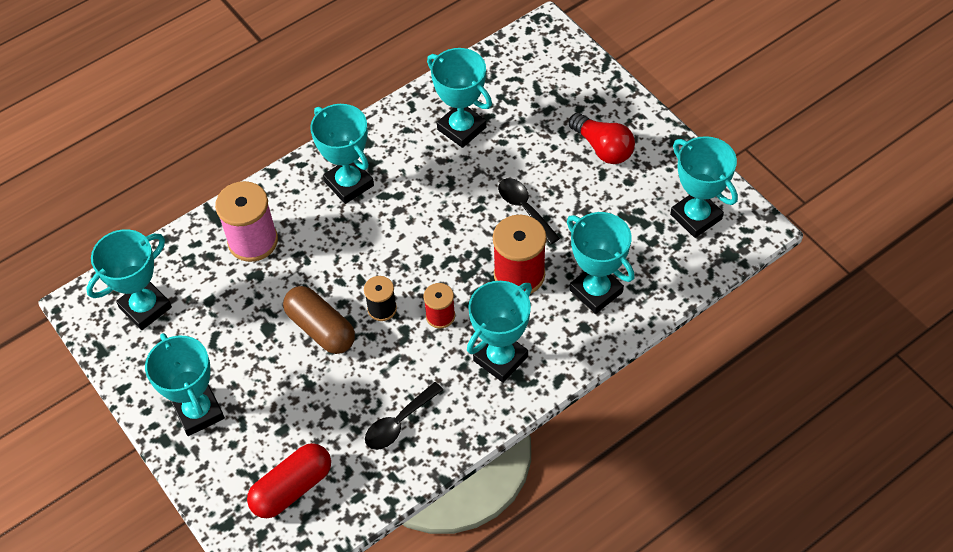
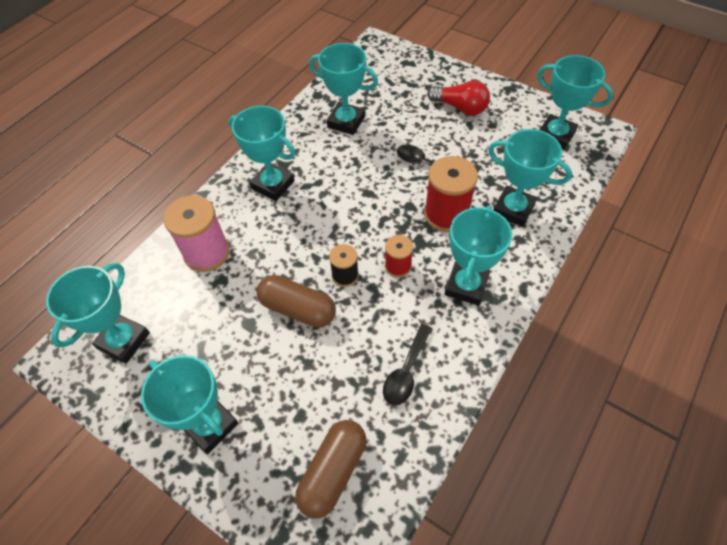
camera: 20 degrees left, 0 degrees up
red capsule [247,443,331,518] -> brown capsule [295,420,366,519]

